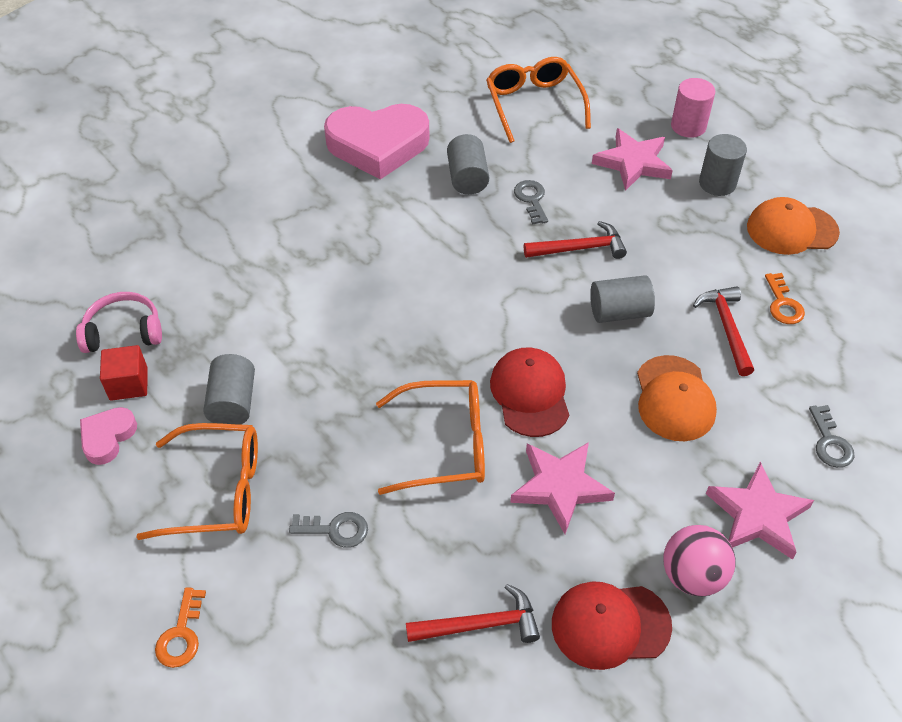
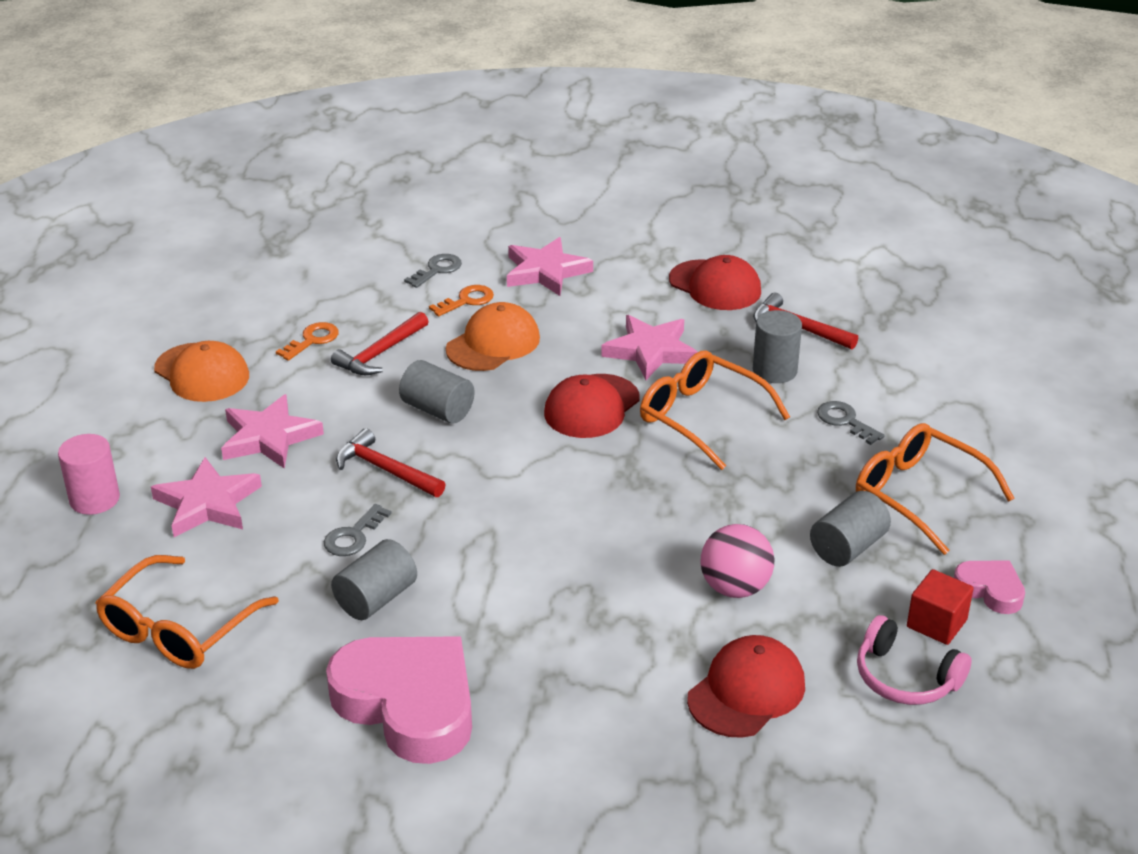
camera: 135 degrees left, 15 degrees down
pink heart [80,407,137,465] -> pink heart turned 120 degrees counterclockwise [954,561,1025,614]
orange key [155,587,206,668] -> orange key moved to [429,285,494,316]
pink ball [663,525,736,597] -> pink ball moved to [700,524,774,598]
grey cylinder [699,134,747,196] -> grey cylinder moved to [753,310,802,383]
none -> pink star [221,394,324,469]
none -> red cap [687,635,805,738]

